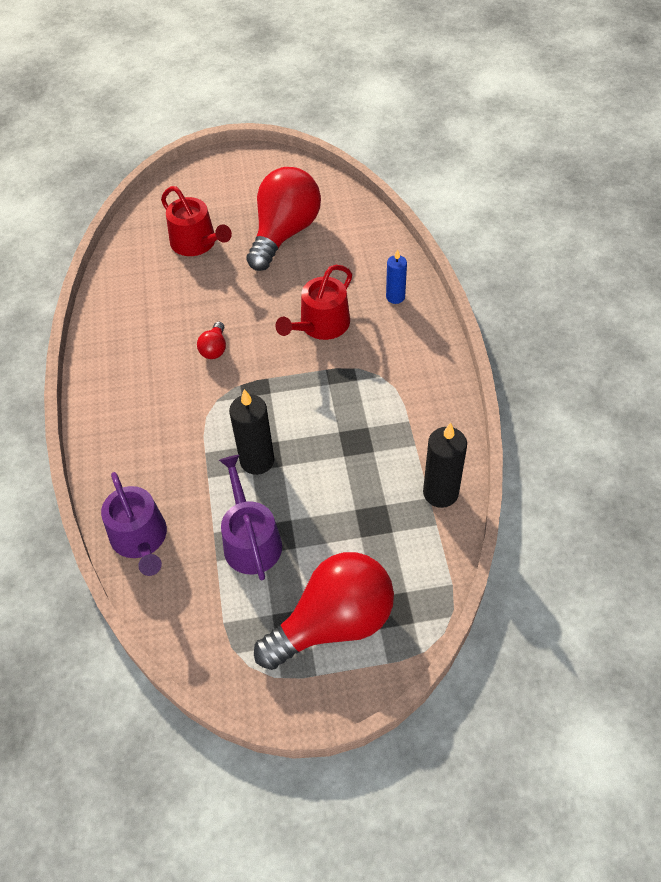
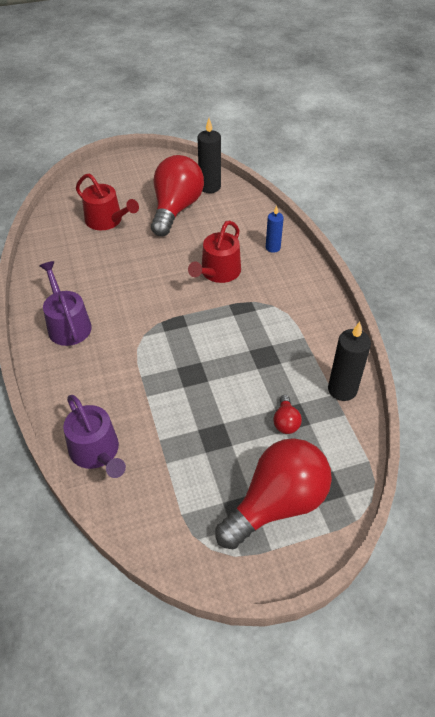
camera: 10 degrees left, 5 degrees down
red light bulb [197,322,226,359] -> red light bulb moved to [273,395,302,434]
purple watering can [219,455,282,580] -> purple watering can moved to [39,261,92,346]
black candle [229,389,274,475] -> black candle moved to [198,118,221,193]

